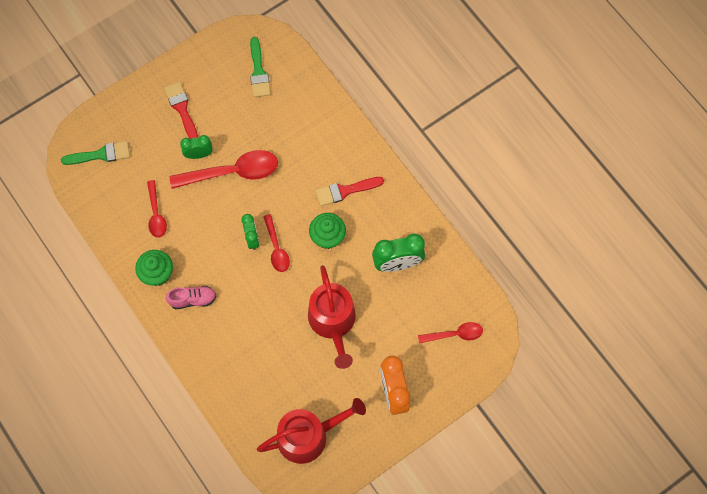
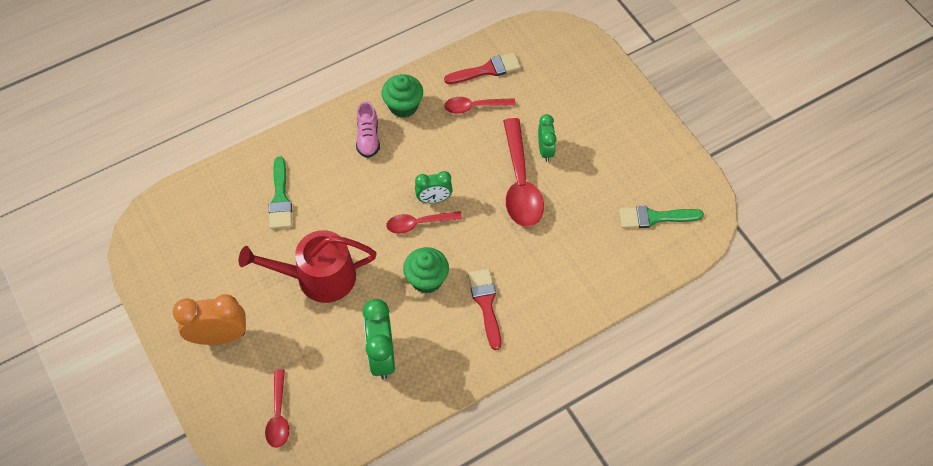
camera: 95 degrees right, 10 degrees down
green brush [61,141,130,165] -> green brush moved to [269,157,292,229]
red brush [164,82,198,139] -> red brush moved to [444,53,521,84]
red watering can [257,398,366,464] -> none

